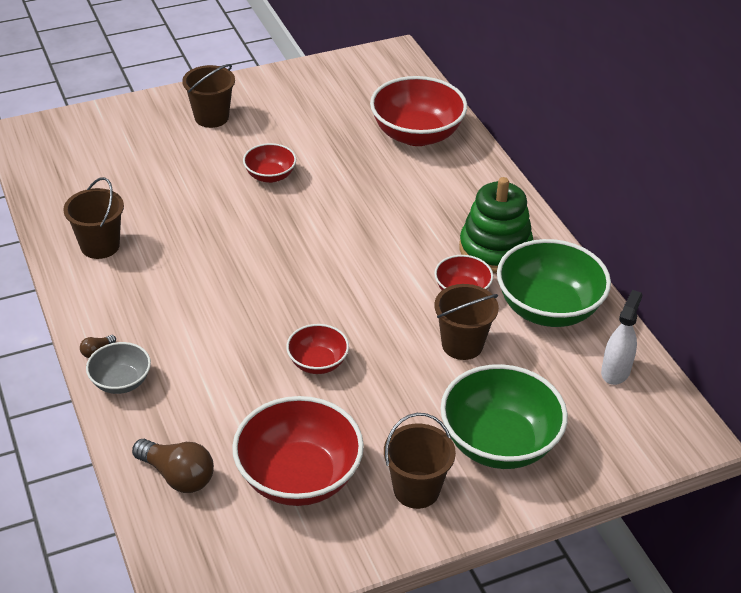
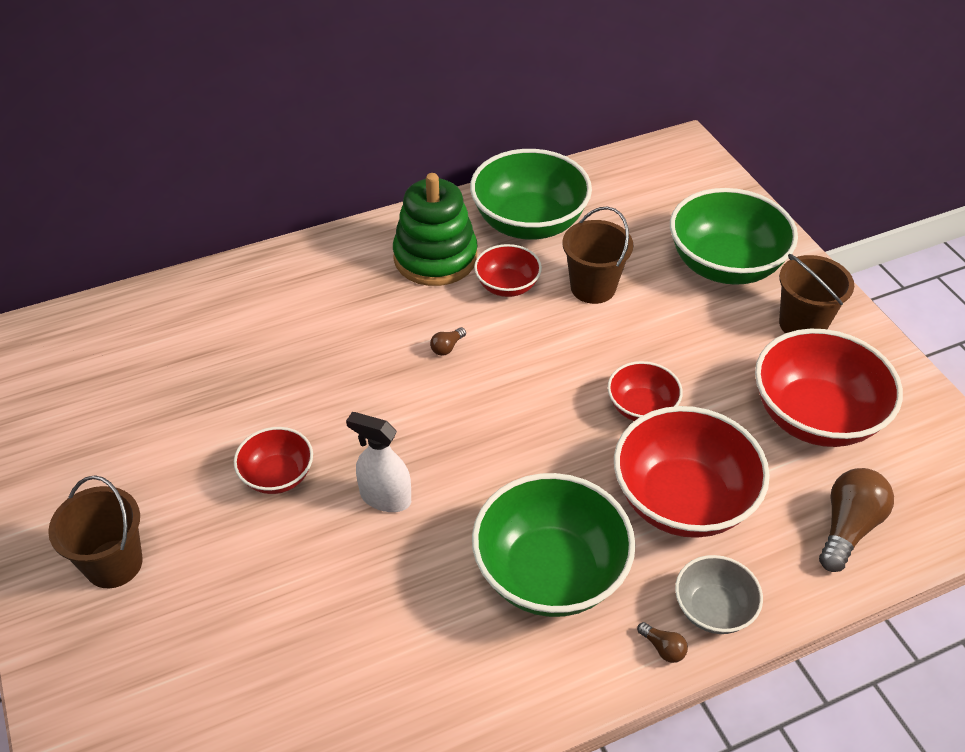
camera: 90 degrees left, 5 degrees up
brown bucket [63,177,124,259] -> none
red bowl [370,76,467,146] -> red bowl moved to [614,406,770,538]
white spray bottle [601,290,642,385] -> white spray bottle moved to [346,412,411,512]
none -> brown light bulb [430,327,466,356]
none -> green bowl [472,473,635,617]

